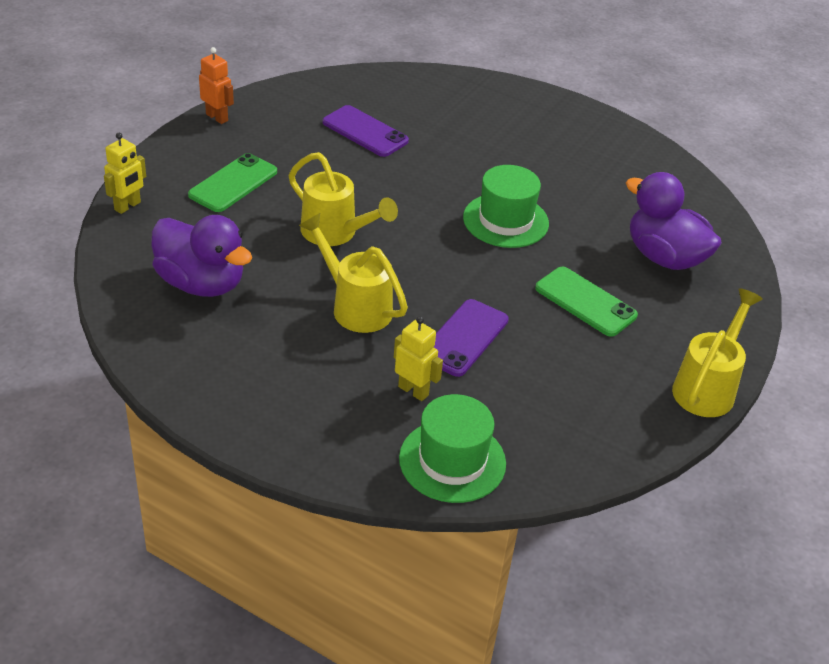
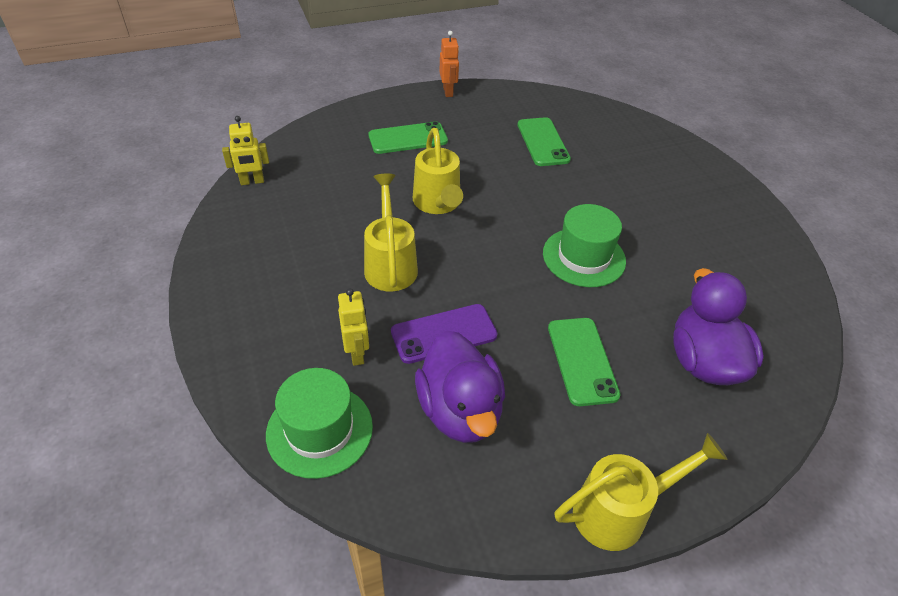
camera: 40 degrees right, 5 degrees up
yellow robot [104,133,146,214] -> yellow robot moved to [222,116,269,185]
purple duck [151,215,252,297] -> purple duck moved to [415,331,505,443]
purple phone [323,105,409,157] -> green phone [518,117,571,166]

